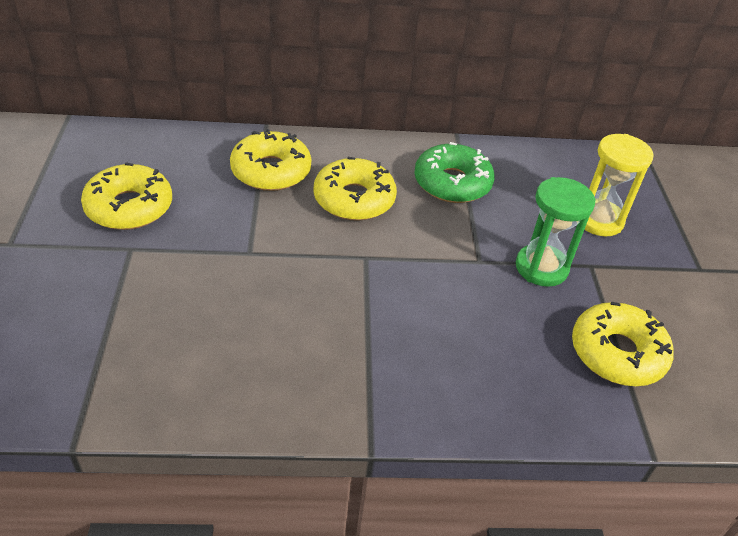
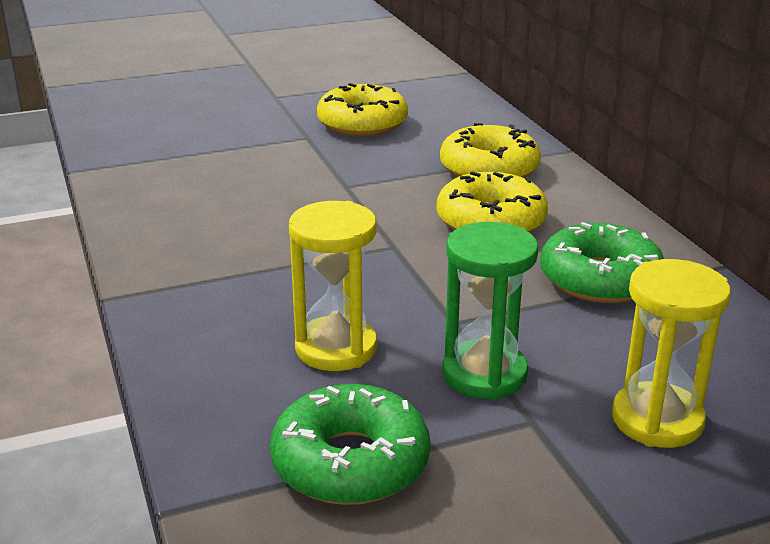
camera: 75 degrees right, 15 degrees down
yellow donut [572,302,674,386] -> green donut [270,384,430,505]
none -> yellow hourglass [289,201,377,371]

